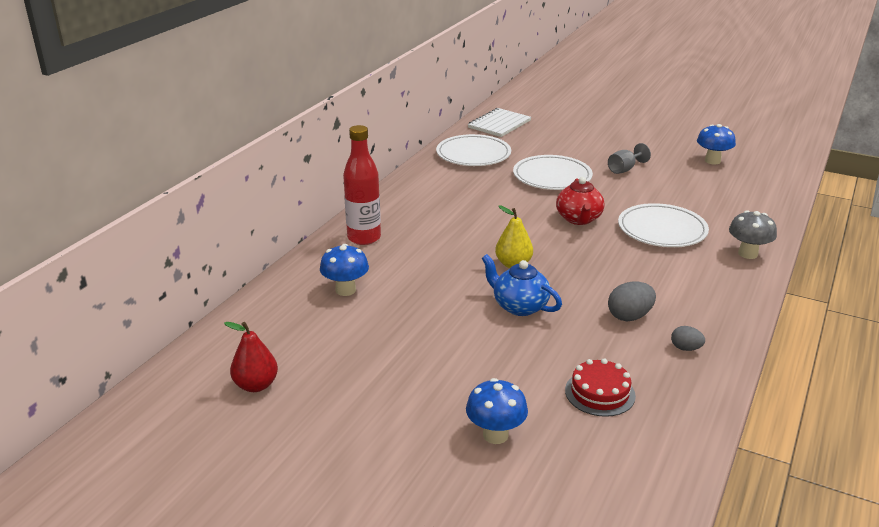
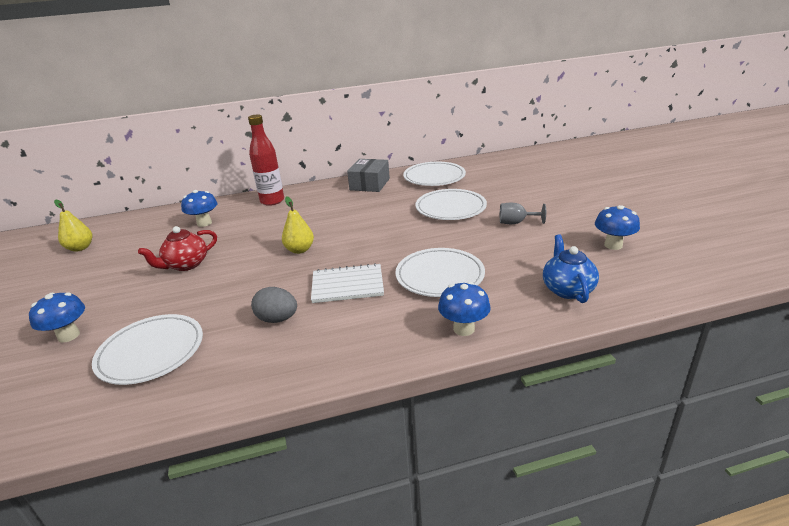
camera: 50 degrees right, 0 degrees up
red pear [224,322,278,392] -> yellow pear [54,200,92,252]
white notebook [468,108,531,137] -> white notebook moved to [311,263,384,303]
blue teapot [482,254,562,316] -> blue teapot moved to [543,234,599,303]
red teapot [556,177,604,225] -> red teapot moved to [138,226,217,271]
red cake [565,358,636,417] -> white plate [92,314,203,385]
grey egg [671,326,705,351] -> none
grey mushroom [729,210,777,259] -> blue mushroom [438,282,491,336]
none -> grey box [347,159,390,192]

